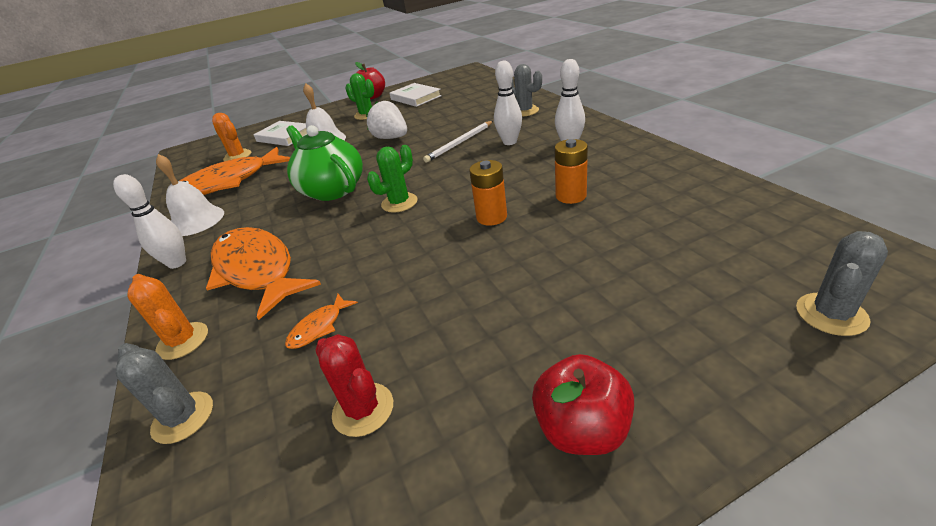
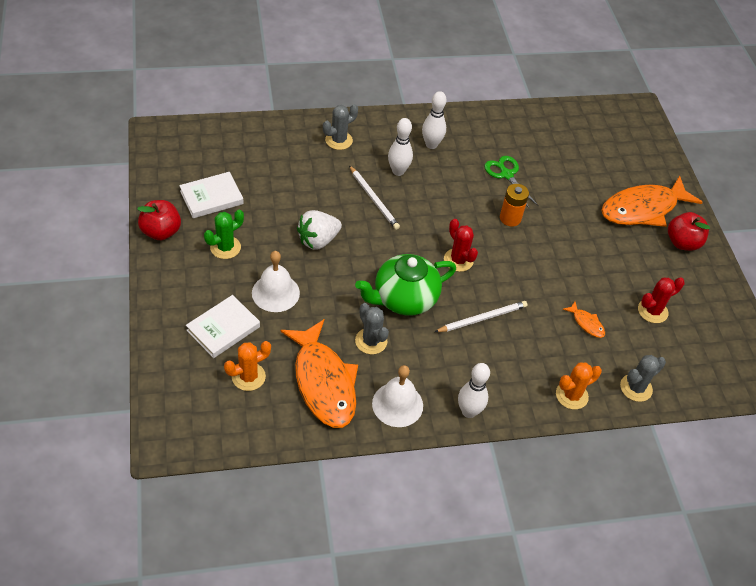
camera: 85 degrees left, 15 degrees up
orange fish [206,227,321,320] -> orange fish moved to [601,176,703,227]
green cactus [367,145,418,213] -> red cactus [444,219,478,272]
orange battery [554,139,588,204] -> green scissors [484,156,538,208]
grey cactus [796,231,888,336] -> grey cactus moved to [355,303,389,354]
none -> white pencil [435,301,528,332]

